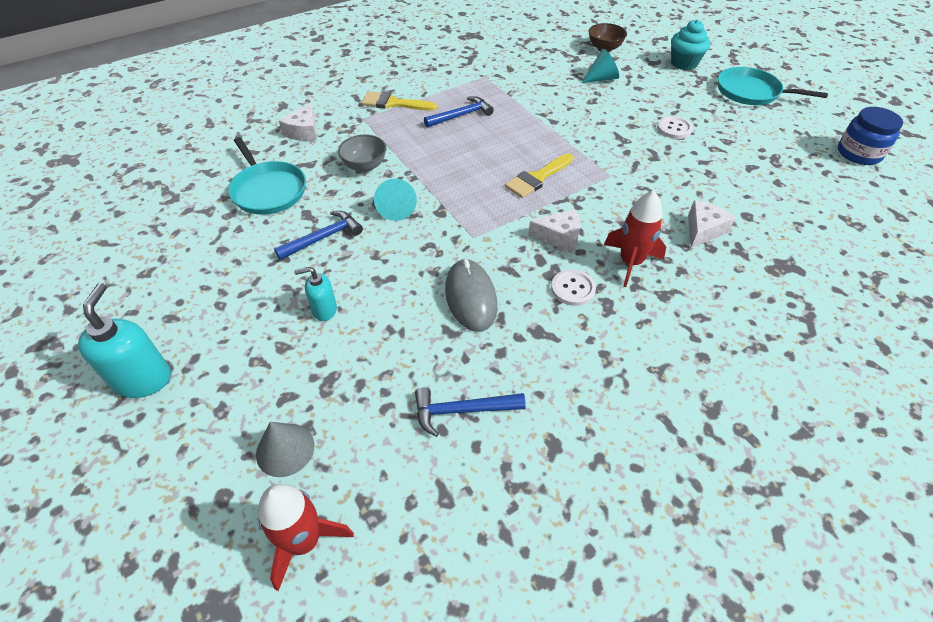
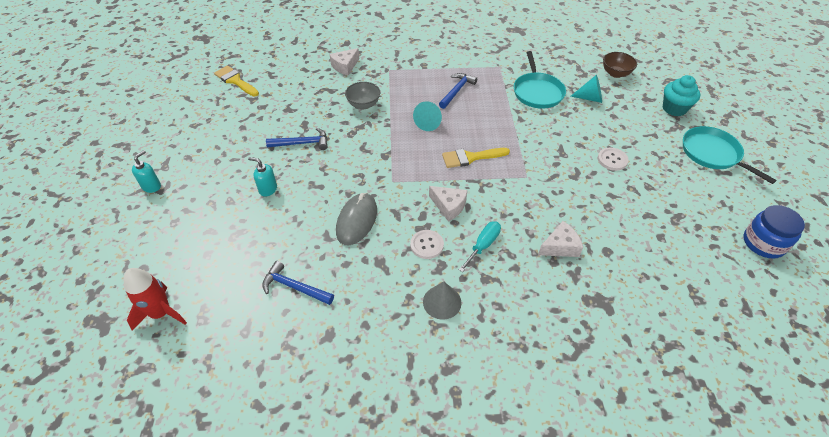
camera: 30 degrees right, 0 degrees up
turquoise soap dispenser [78,283,171,398] -> turquoise soap dispenser [132,150,161,193], size x0.59
turquoise pan [228,137,306,215] -> turquoise pan moved to [514,51,566,109]
grey cone [256,422,314,477] -> grey cone moved to [423,281,462,320]
yellow brush [361,91,437,111] -> yellow brush moved to [214,66,259,96]
turquoise cone [374,179,417,221] -> turquoise cone moved to [413,101,442,131]
blue hammer [424,96,494,127] -> blue hammer turned 60 degrees counterclockwise [439,73,477,109]
red rocket [604,190,666,287] -> turquoise screwdriver [459,221,501,272]

